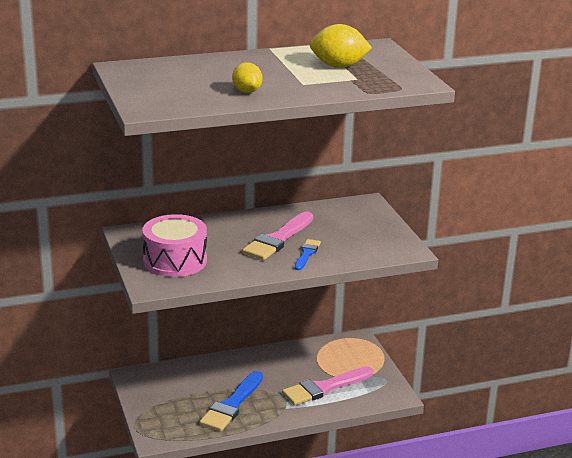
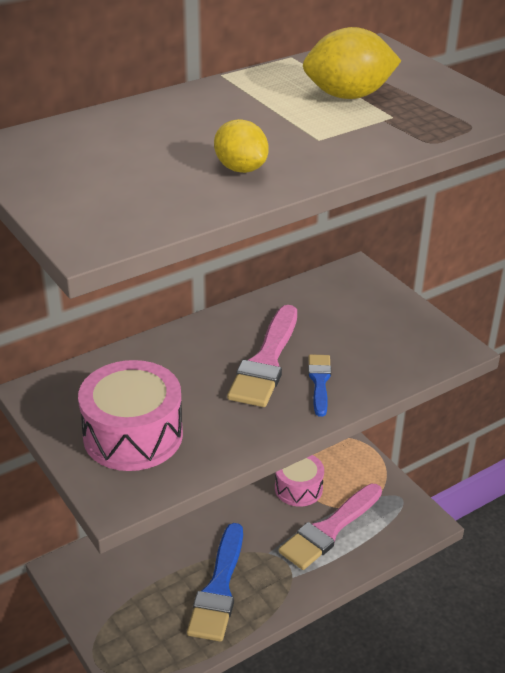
camera: 15 degrees left, 10 degrees up
none -> pink drum [275,455,324,507]

